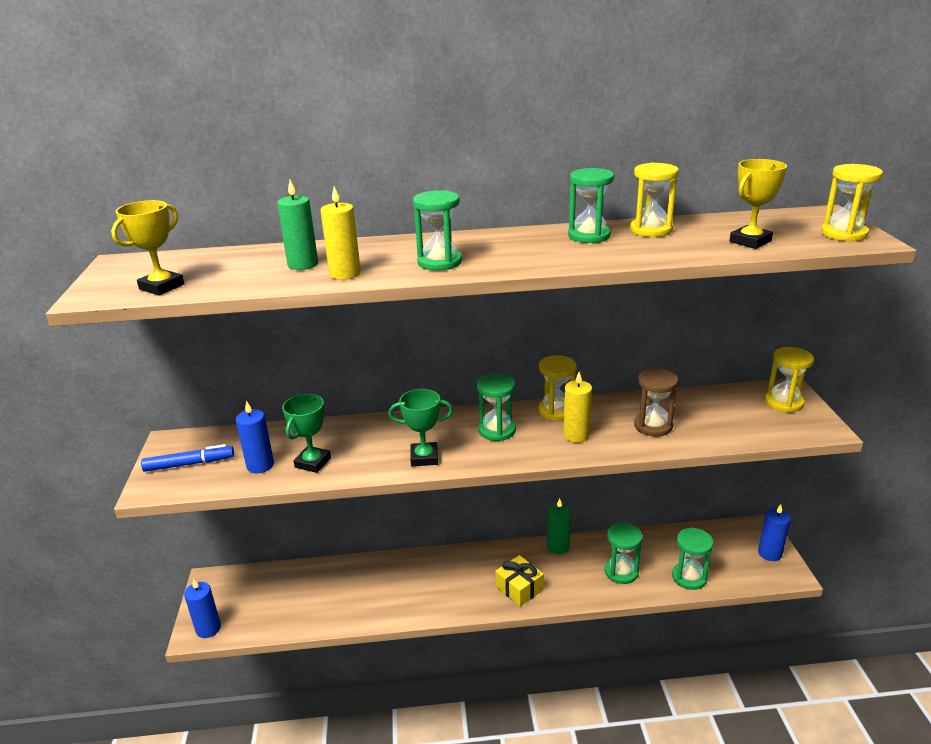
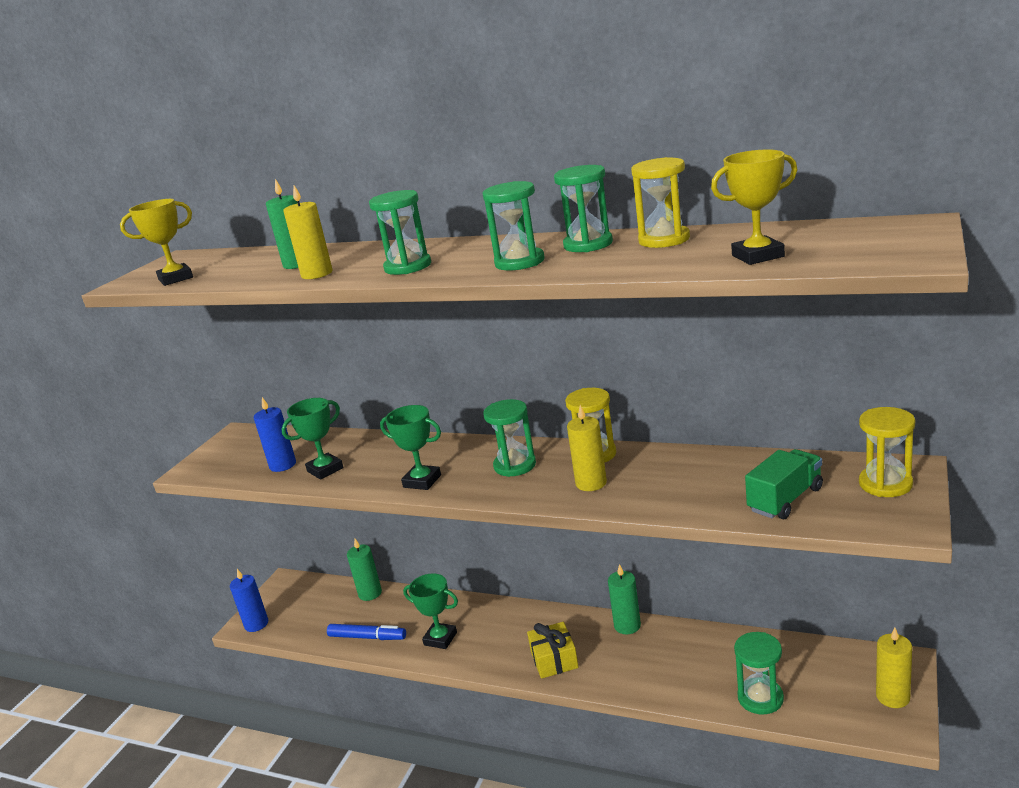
camera: 30 degrees right, 5 degrees down
blue marker [141,444,234,472] -> blue marker moved to [327,624,406,640]
green hourglass [605,523,642,584] -> green hourglass moved to [482,181,545,271]
brown hourglass [634,368,678,437] -> none
blue candle [758,504,791,561] -> yellow candle [876,628,912,708]
yellow hourglass [821,164,883,242] -> none
none -> green candle [347,539,382,601]
none -> green trophy [403,573,458,649]
none -> green truck [745,449,823,519]

